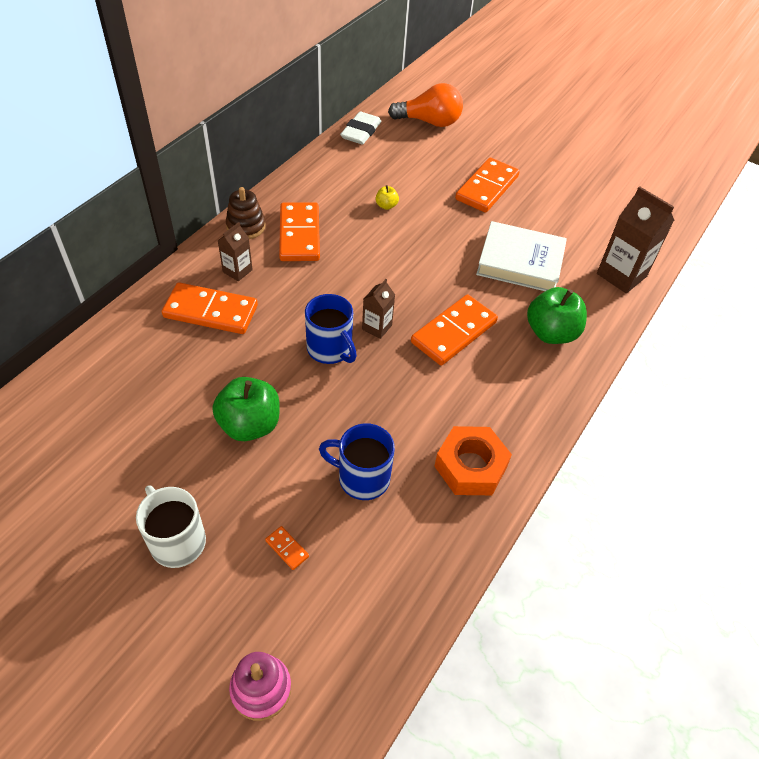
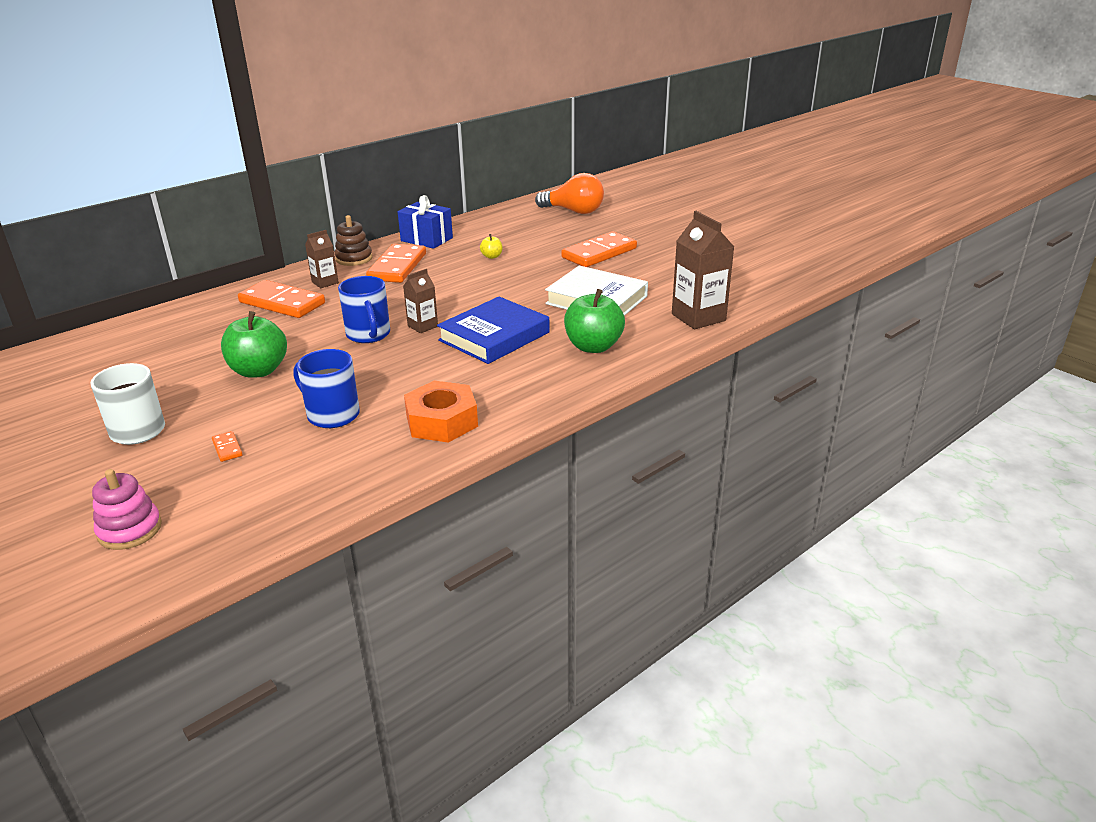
camera: 20 degrees right, 20 degrees down
white eraser [340,112,381,145] -> none
orange domino [411,294,498,365] -> blue book [437,296,550,364]
none -> blue gift [398,195,453,249]

